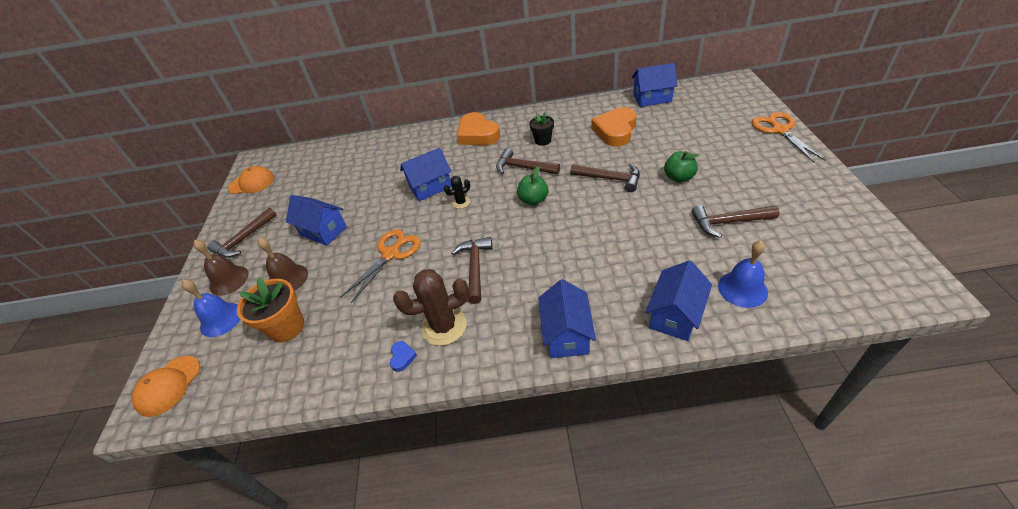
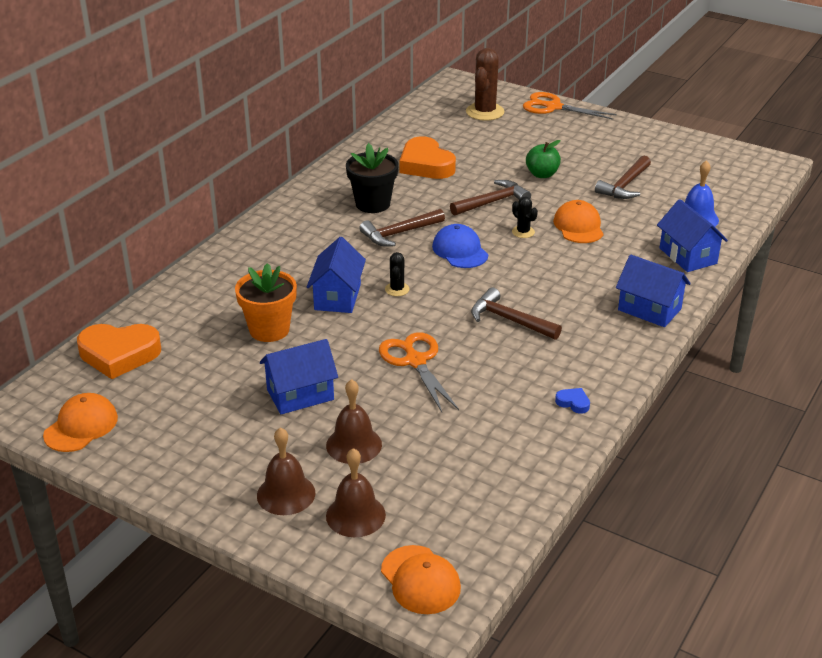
camera: 60 degrees left, 10 degrees down
blue bell [182,280,240,337] -> brown bell [326,448,386,537]
brown hammer [207,208,277,258] -> none
orange flower pot [237,278,304,342] -> orange flower pot moved to [235,263,297,342]
brown cactus [393,269,469,346] -> brown cactus moved to [466,48,505,121]
orange heart [457,112,500,145] -> orange heart moved to [77,324,161,379]
green apple [517,166,548,205] -> blue cap [432,224,488,268]
black flower pot [529,112,554,146] -> black flower pot [346,143,398,213], size x1.60
blue house [632,63,678,107] -> none
none -> black cactus [512,196,538,238]
none -> orange cap [553,200,604,243]

